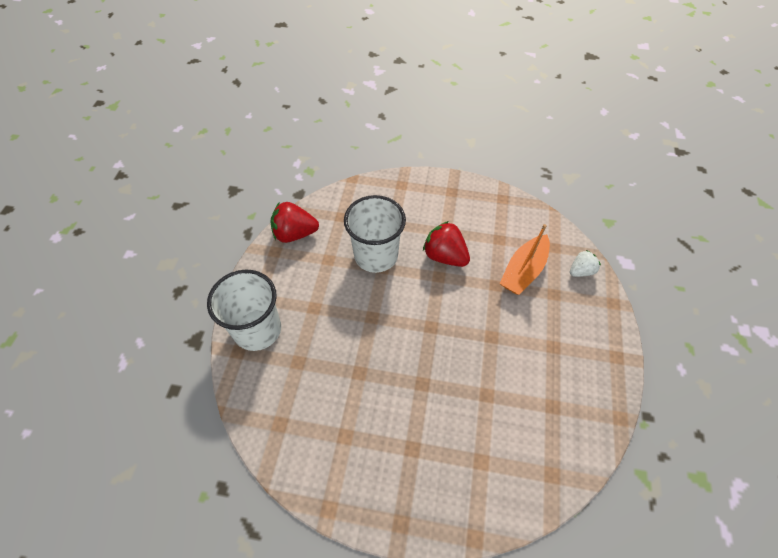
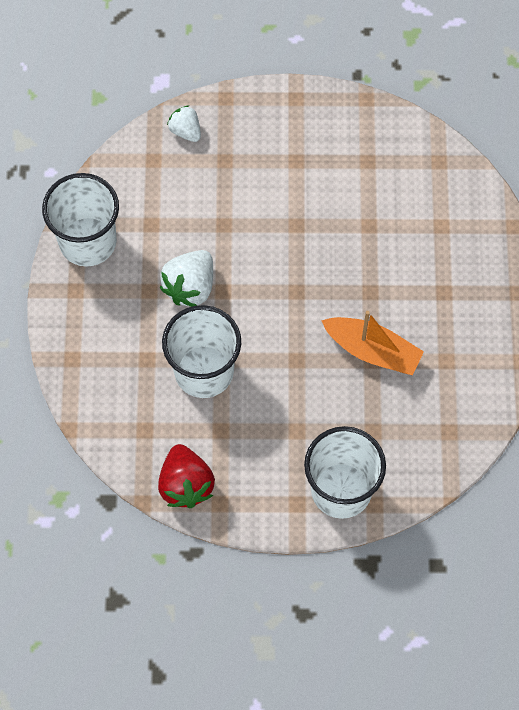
camera: 100 degrees left, 10 degrees up
red strawberry [423,221,470,267] -> white strawberry [159,250,213,307]
orange boat [499,224,550,295] -> orange boat moved to [321,311,424,375]
none -> white cup [42,173,119,267]

